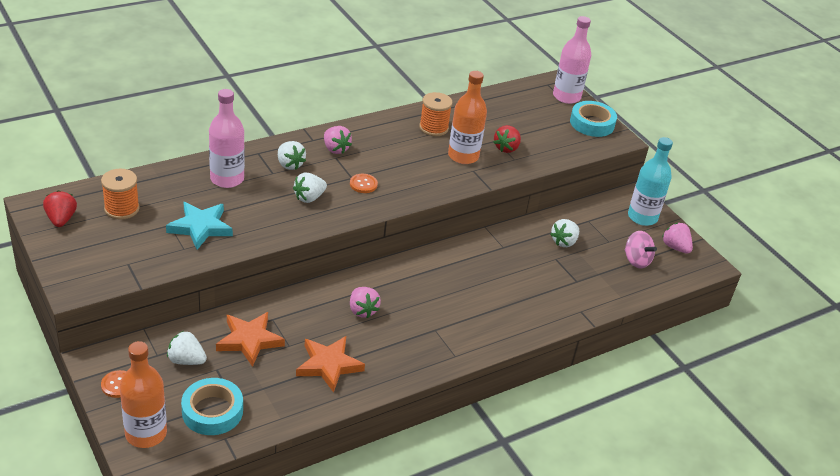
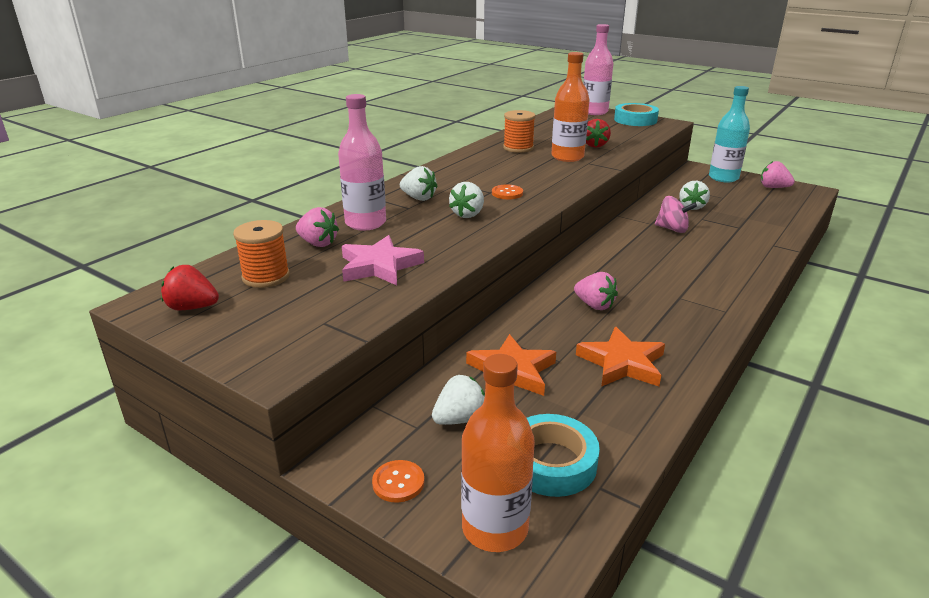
camera: 20 degrees left, 10 degrees down
red strawberry [43,190,77,227] -> red strawberry turned 45 degrees counterclockwise [161,265,219,311]
turquoise star [166,202,233,250] -> pink star [342,235,424,285]
white strawberry [167,331,207,365] -> white strawberry turned 150 degrees clockwise [432,375,485,425]
pink strawberry [324,126,352,154] -> pink strawberry moved to [296,207,339,247]
pink spinning top [625,231,657,268] -> pink spinning top moved to [655,196,697,233]

